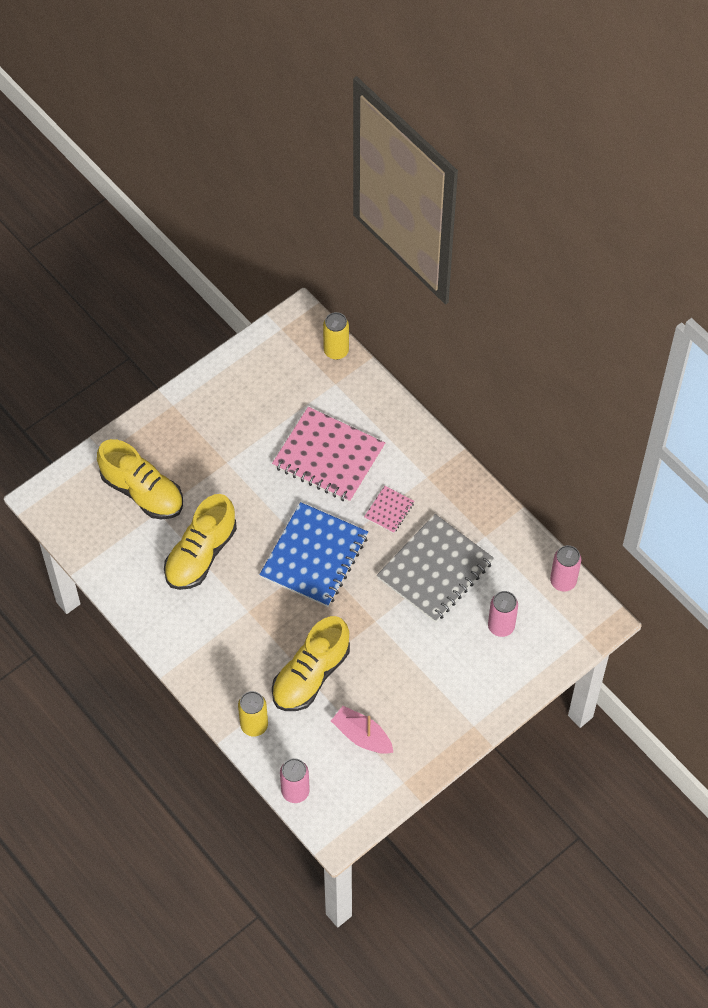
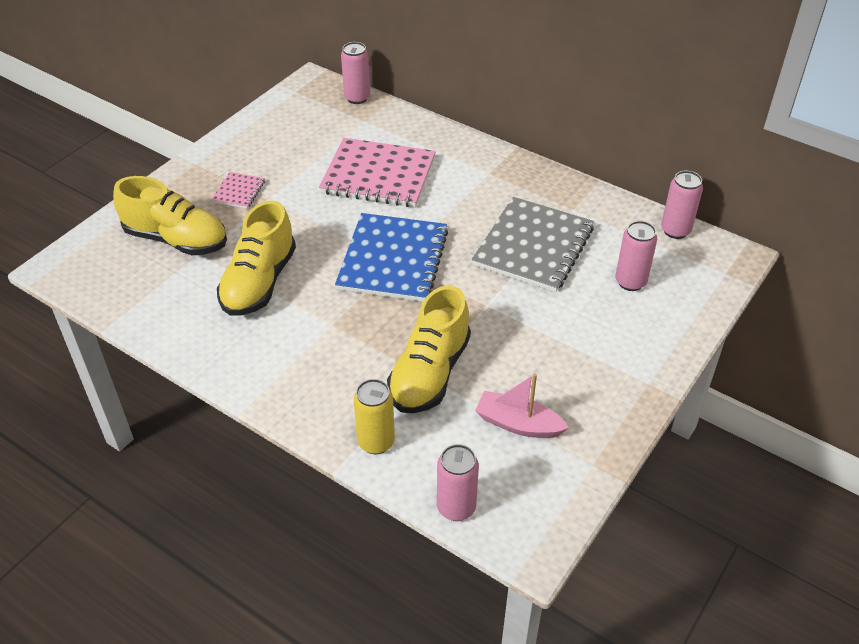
camera: 15 degrees left, 15 degrees down
yellow can [323,312,349,360] -> pink can [341,42,370,104]
pink notebook [364,486,414,533] -> pink notebook moved to [211,172,265,209]

